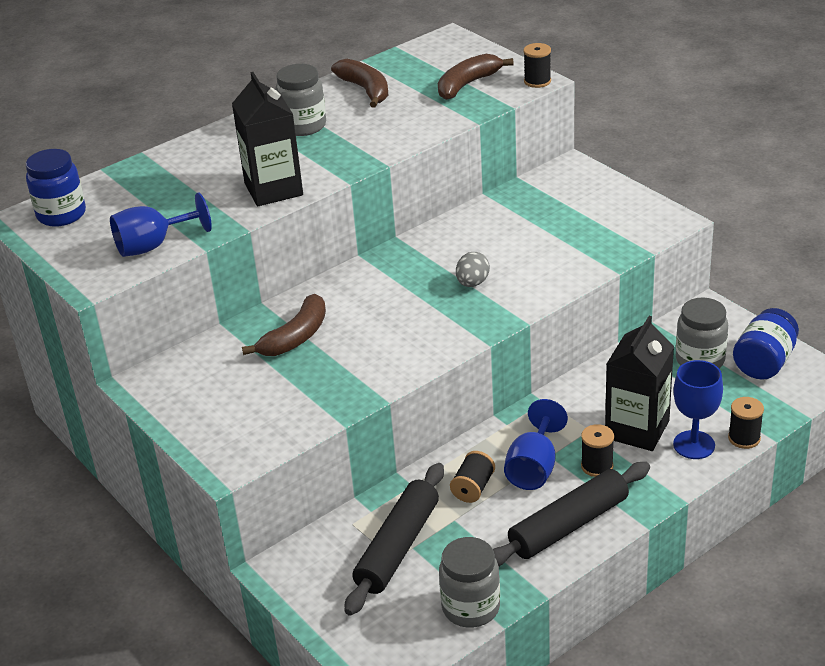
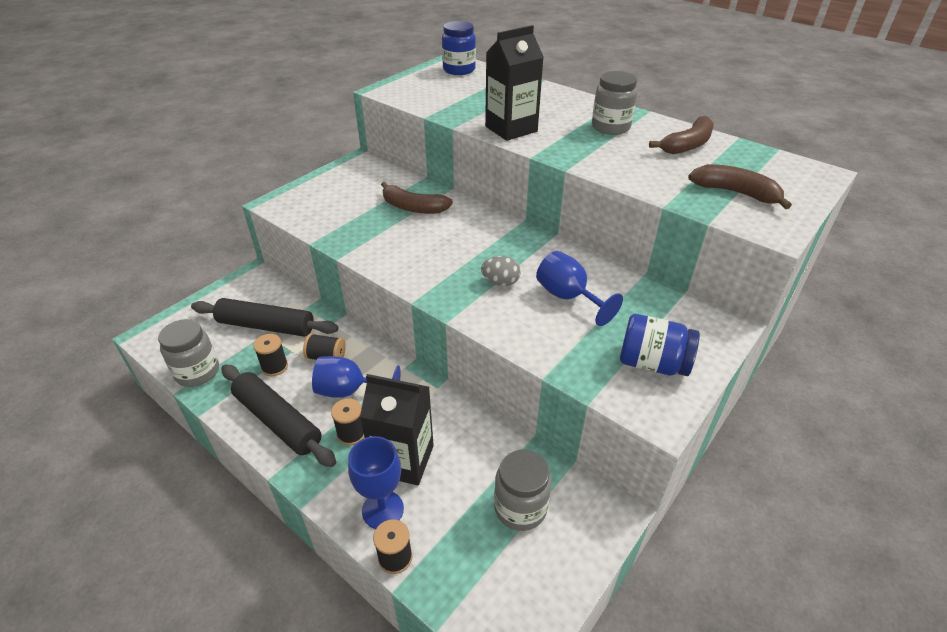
camera: 75 degrees right, 5 degrees up
blue goblet [110,193,212,257] -> blue goblet moved to [536,251,623,326]
black spool [523,43,551,88] -> black spool moved to [253,334,288,376]
blue jar [733,308,799,379] -> blue jar moved to [620,314,700,376]

